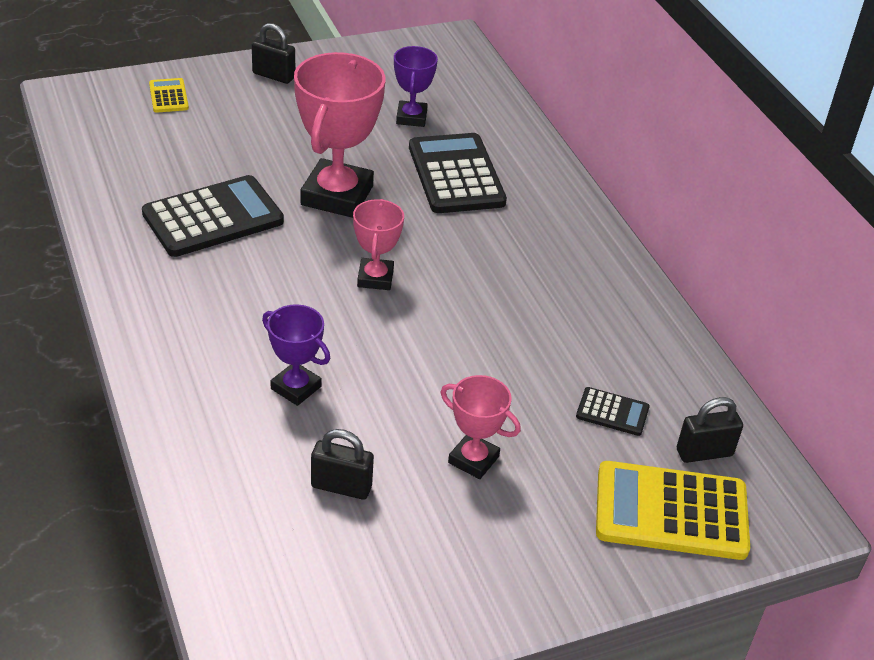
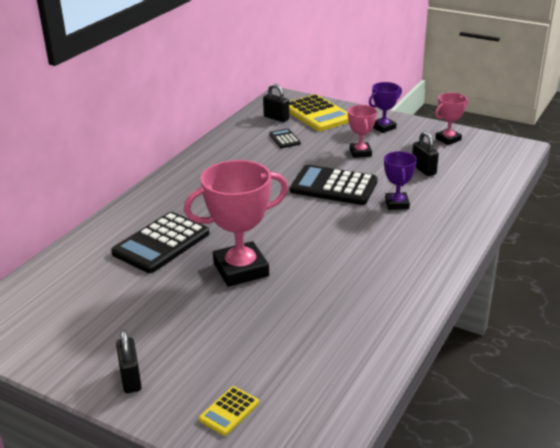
camera: 125 degrees left, 10 degrees down
black calculator [142,175,284,257] -> black calculator moved to [290,165,377,205]
pink trophy [353,199,404,290] -> pink trophy moved to [435,93,468,145]
purple trophy [394,46,438,127] -> purple trophy moved to [369,82,402,133]

